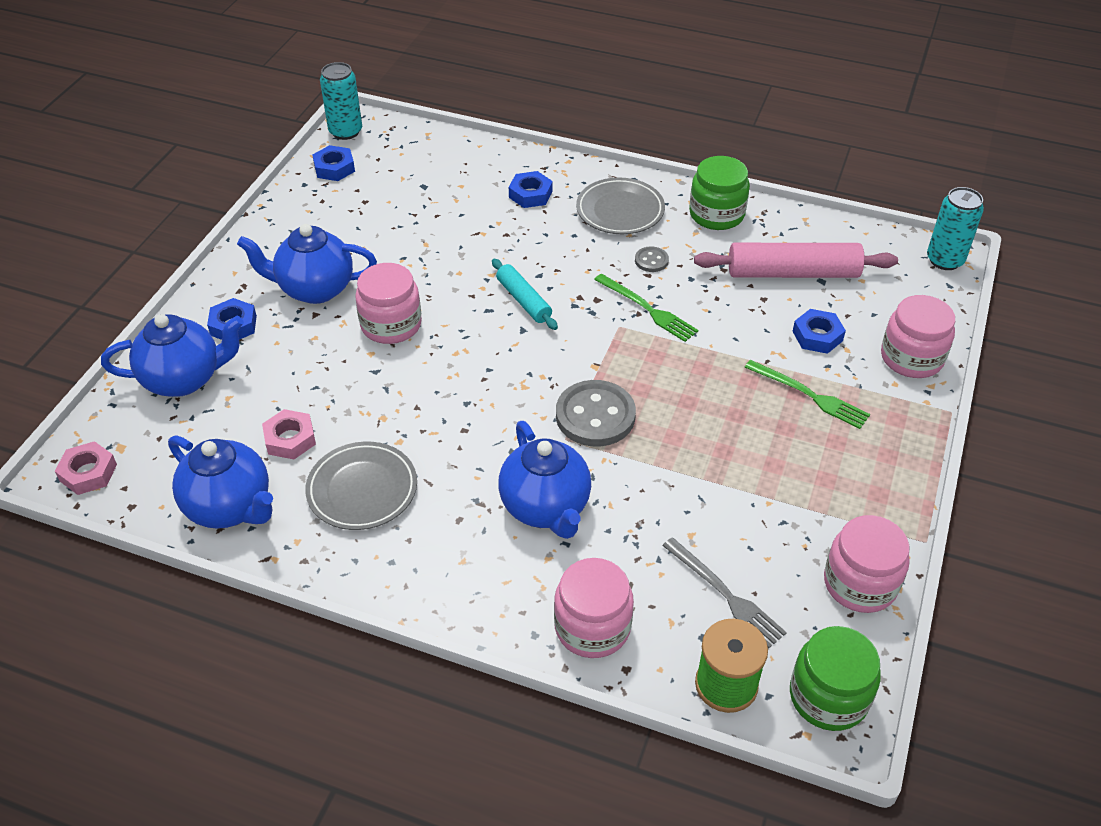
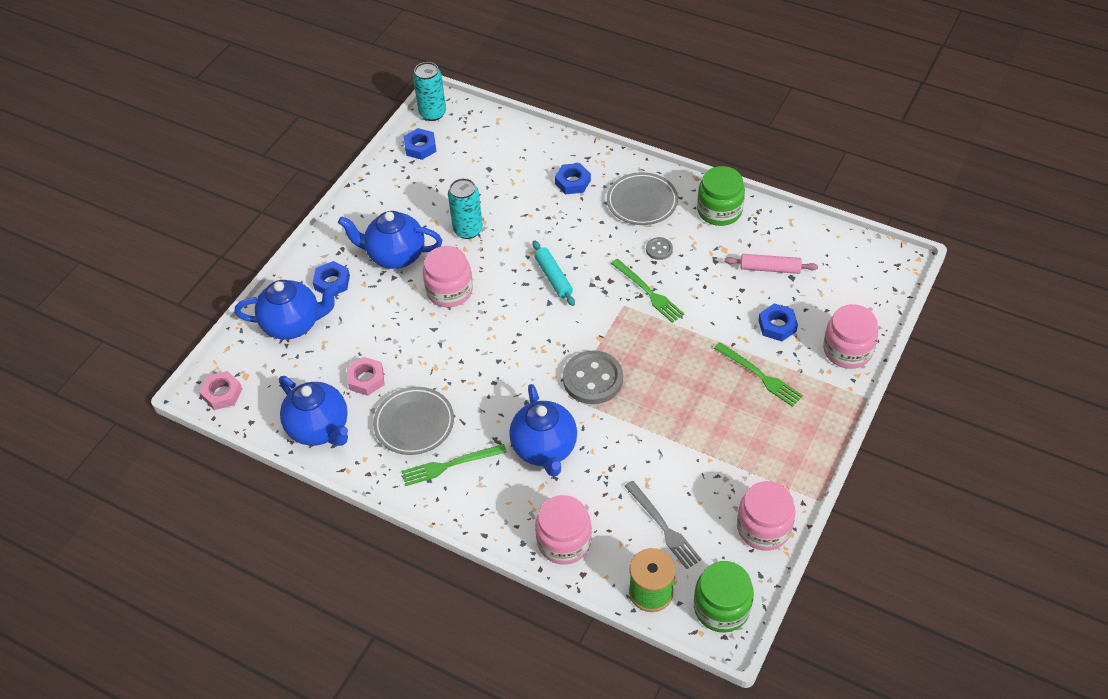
camera: 10 degrees right, 5 degrees up
pink rolling pin [694,243,898,278] -> pink rolling pin [724,254,818,274], size x0.58
turquoise can [927,187,984,270] -> turquoise can moved to [448,178,483,239]
none -> green fork [401,444,507,486]

